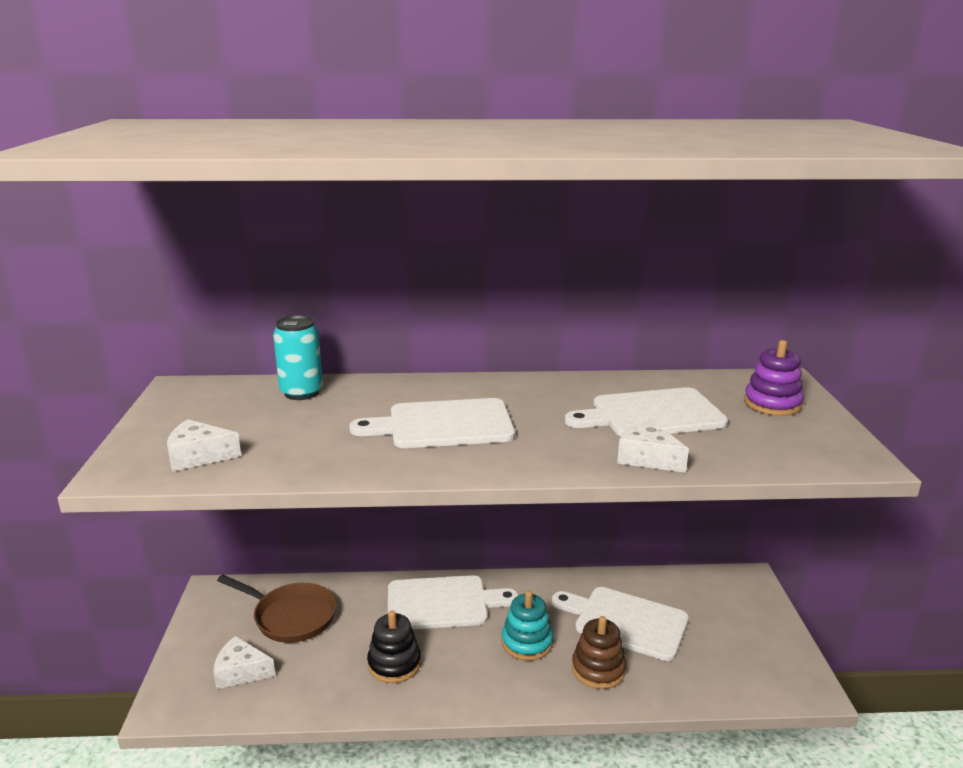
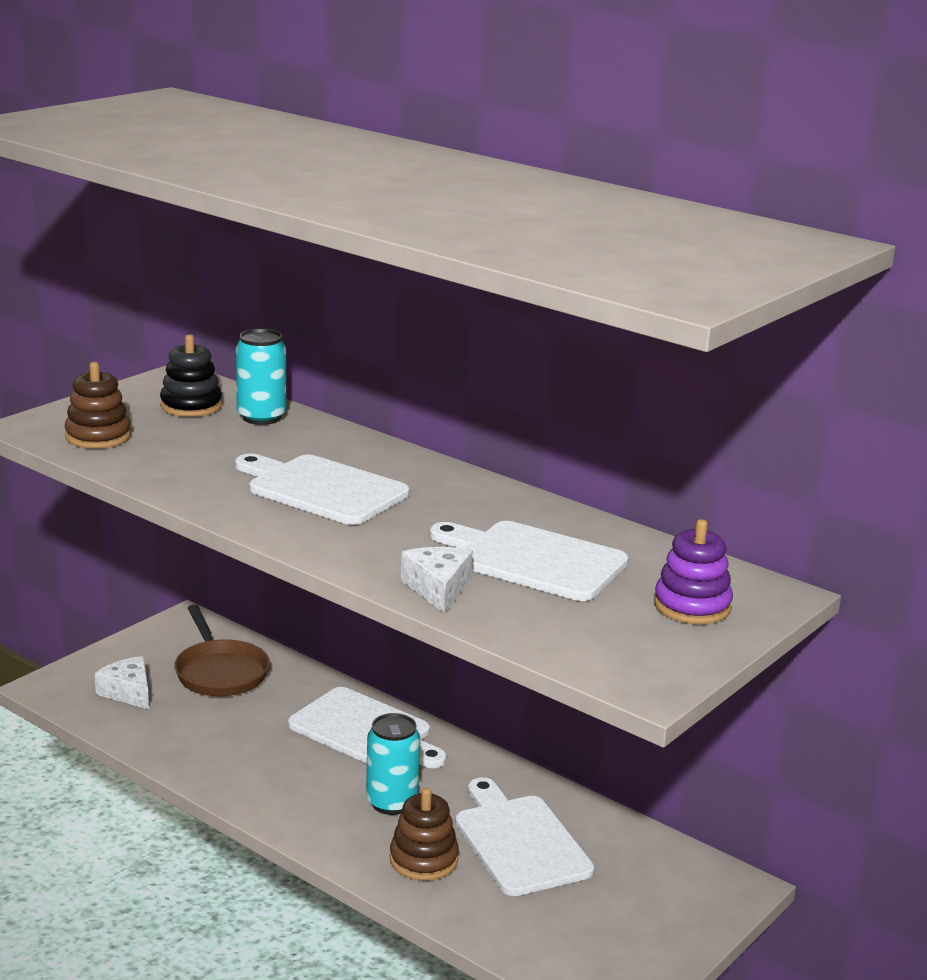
camera: 40 degrees right, 0 degrees up
white cheese [167,419,241,472] -> brown stacking toy [65,362,131,449]
black stacking toy [367,611,421,683] -> black stacking toy moved to [160,334,222,417]
turquoise stacking toy [502,591,553,661] -> turquoise can [366,713,420,815]

